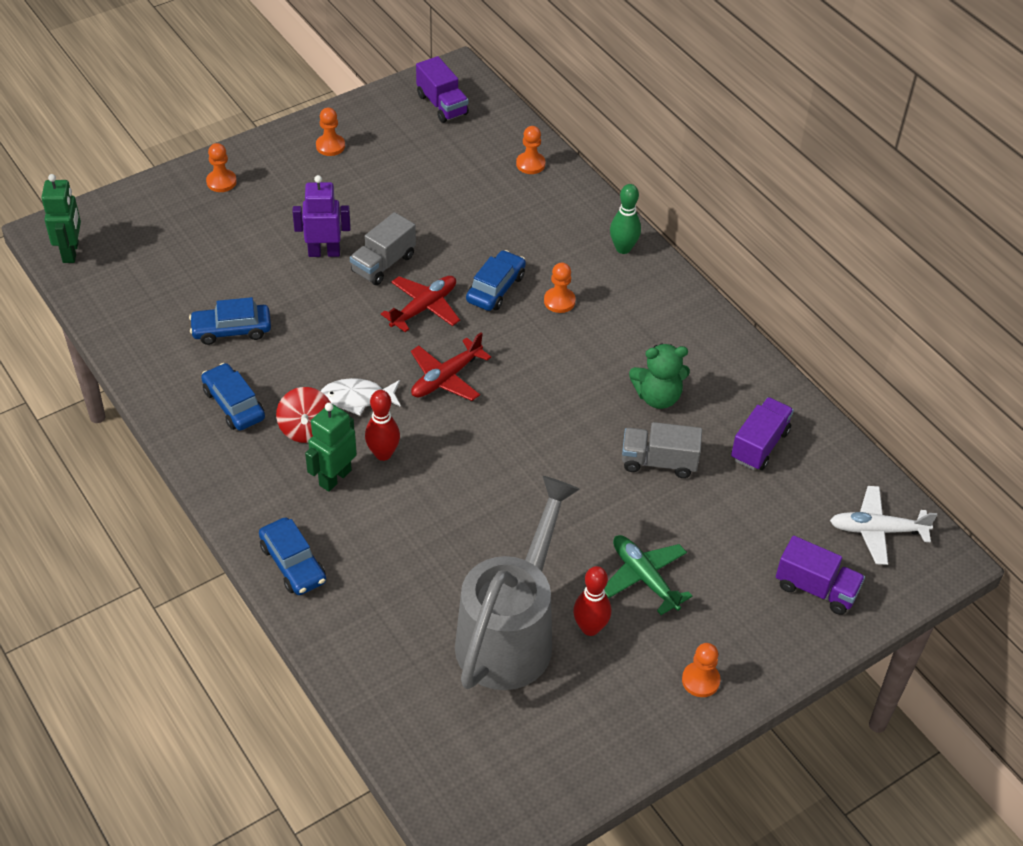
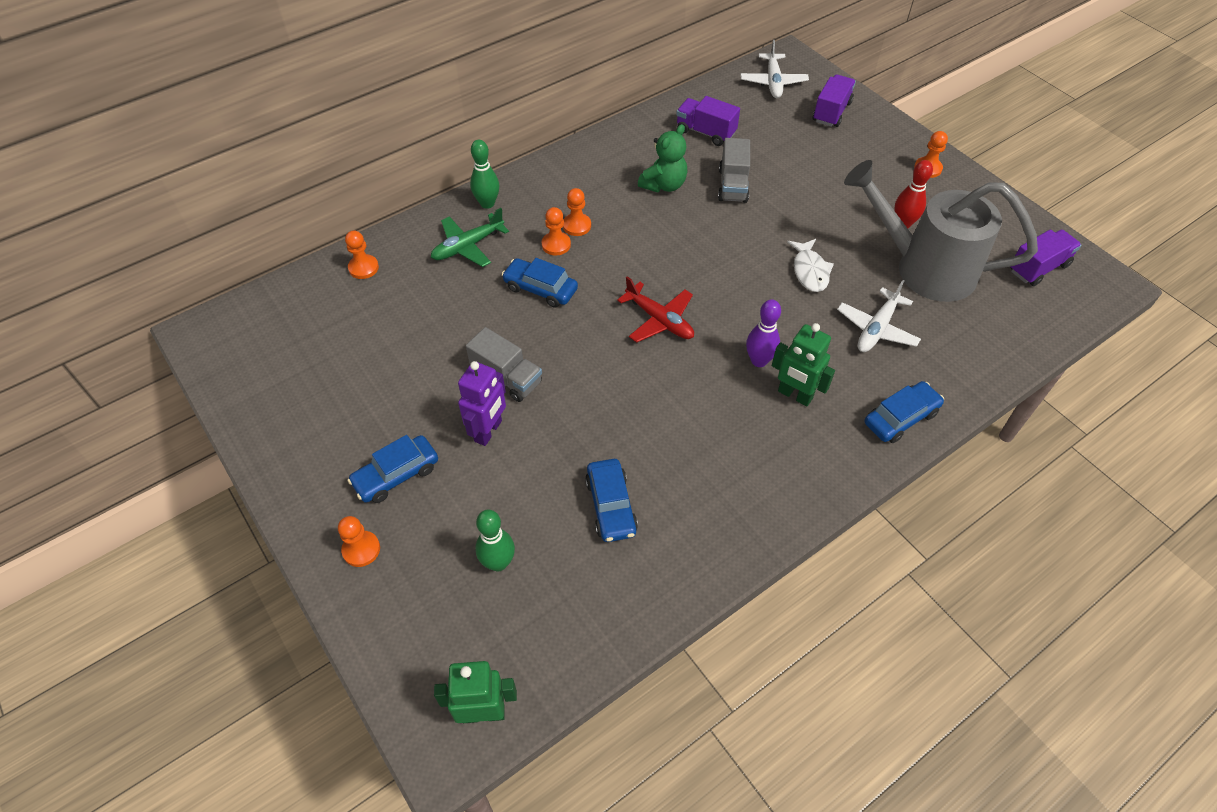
camera: 90 degrees left, 5 degrees up
blue car [201,363,265,431] -> blue car moved to [347,435,438,503]
red spinning top [276,387,331,443] -> none
purple robot [292,175,351,257] -> purple robot turned 150 degrees counterclockwise [458,361,506,446]
orange pawn [316,108,345,156] -> orange pawn moved to [563,188,591,236]
white fish [321,378,401,416] -> white fish moved to [787,239,834,292]
red bowling pin [365,390,400,461] -> purple bowling pin [746,299,781,367]
red plane [381,276,460,332] -> none
purple truck [416,56,469,123] -> purple truck moved to [1010,229,1082,286]
green plane [604,535,692,615] -> green plane moved to [431,208,509,267]
green teddy bear [629,344,690,409] -> green teddy bear turned 45 degrees clockwise [638,124,688,192]
none -> green bowling pin [475,510,515,571]
none -> white plane [837,280,921,352]

